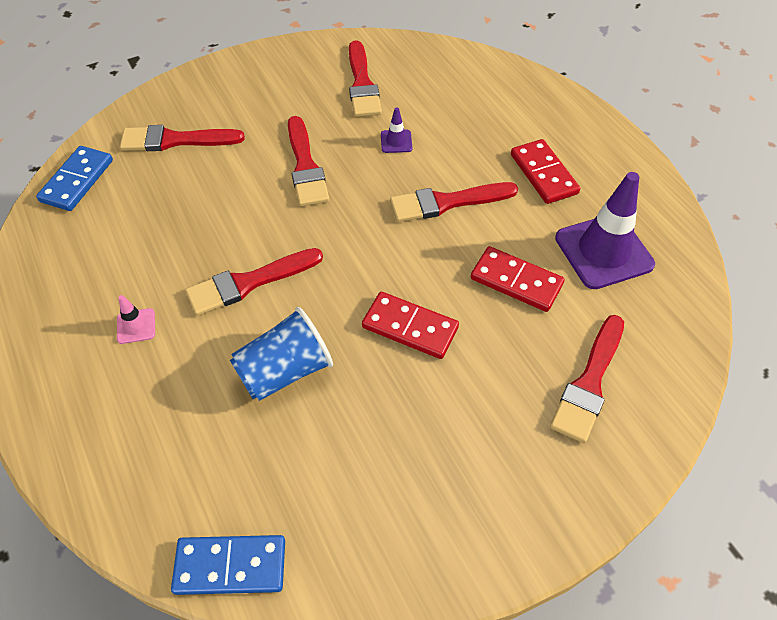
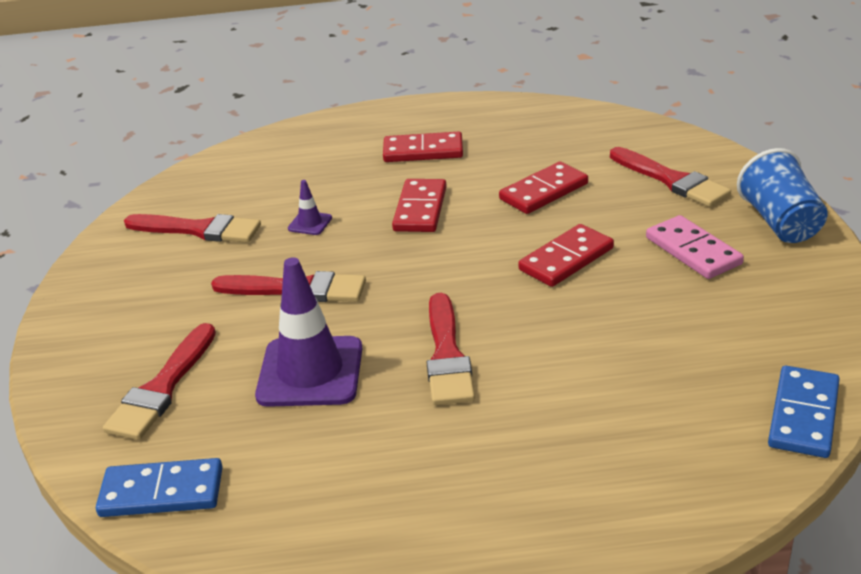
camera: 65 degrees left, 20 degrees down
blue domino [36,146,113,211] -> blue domino turned 45 degrees counterclockwise [96,458,223,517]
pink traffic cone [117,295,155,344] -> none
blue cup [230,307,333,401] -> blue cup moved to [737,148,828,243]
red brush [390,182,518,222] -> red domino [392,179,447,232]
purple traffic cone [555,172,655,289] -> purple traffic cone moved to [255,257,363,407]
none -> pink domino [646,215,744,279]

